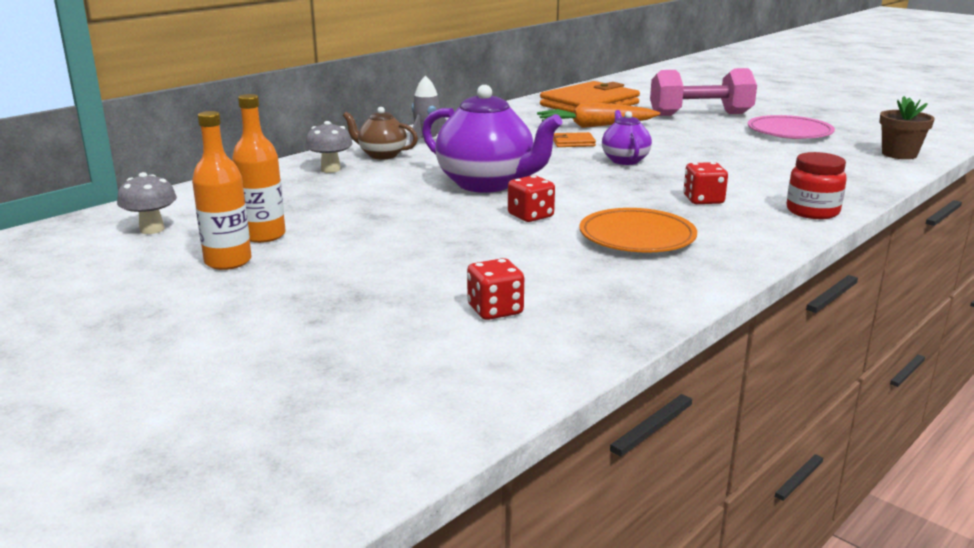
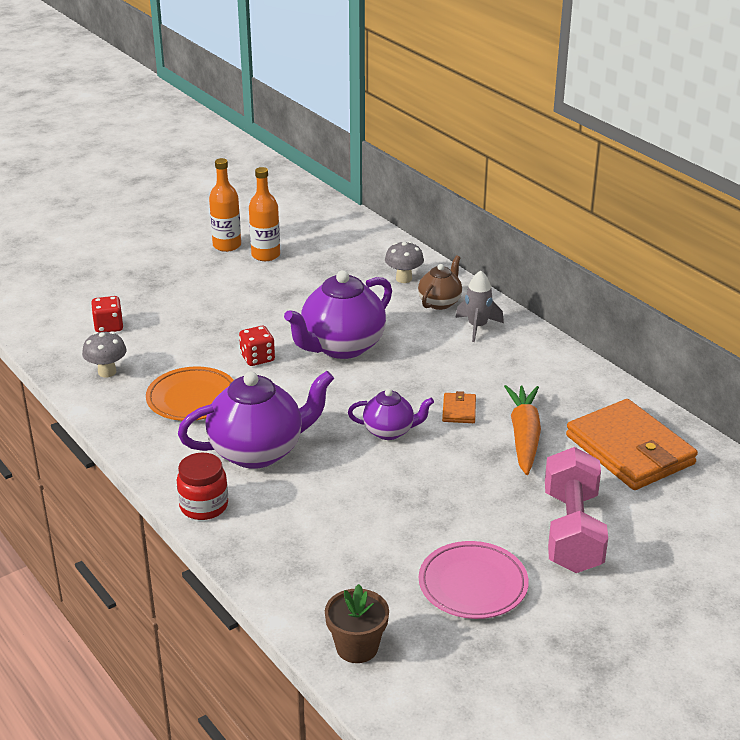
camera: 100 degrees right, 10 degrees up
grey mushroom [117,172,177,234] -> grey mushroom moved to [82,331,127,377]
red dice [684,162,728,204] -> purple teapot [178,371,334,469]

